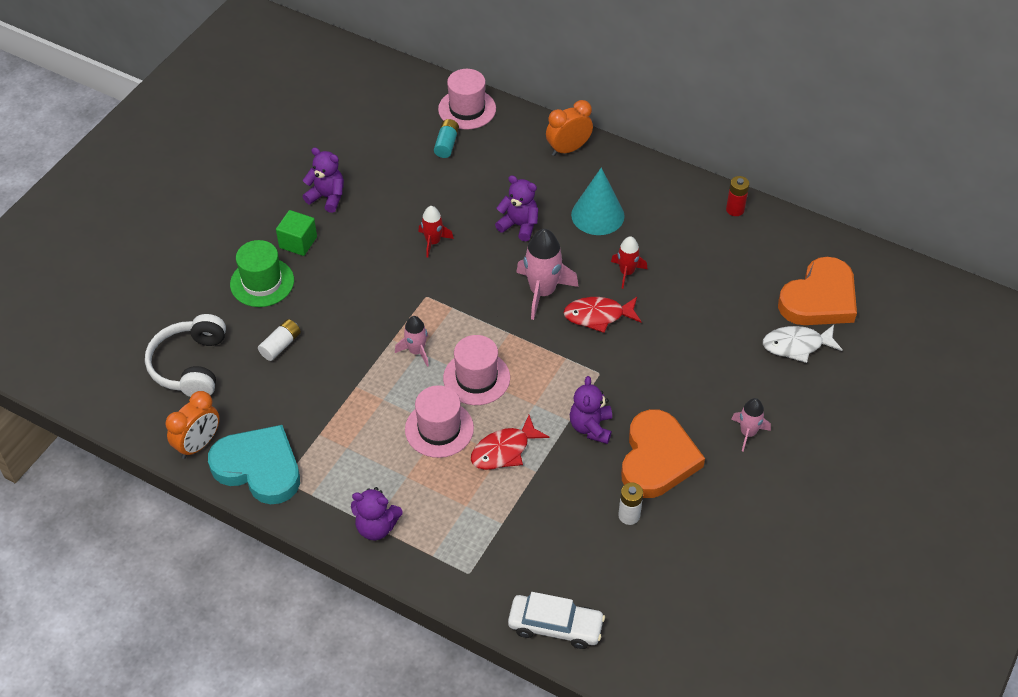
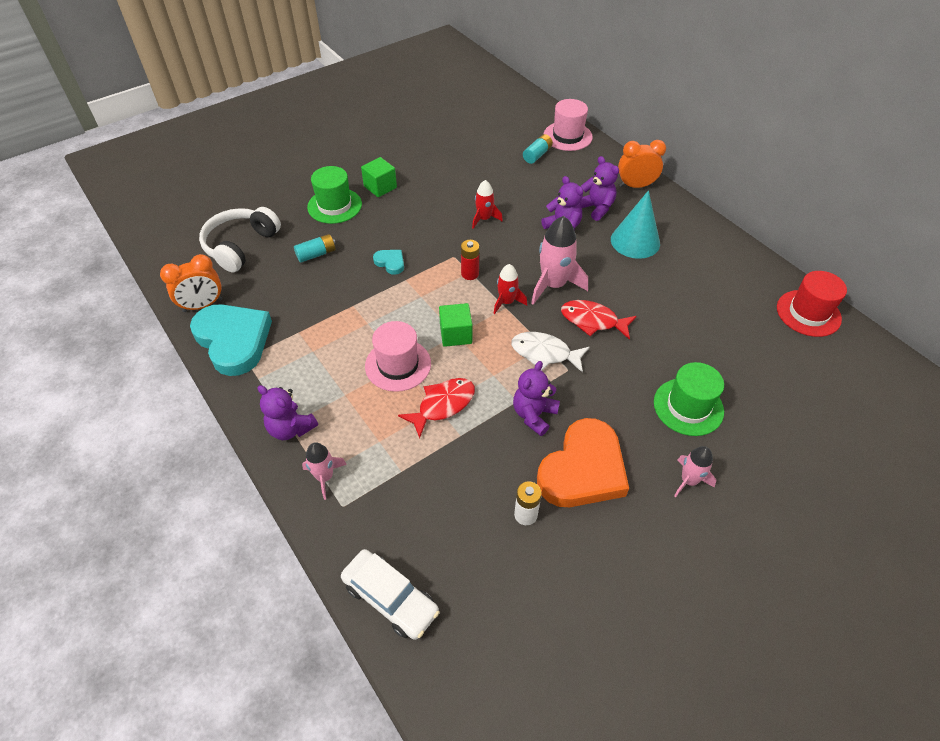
camera: 25 degrees right, 0 degrees up
white battery [258,319,301,361] -> turquoise battery [294,234,336,263]
purple teddy bear [303,147,344,213] -> purple teddy bear moved to [579,156,619,221]
pink rocket [395,316,429,367] -> pink rocket moved to [302,442,347,500]
pink hat [443,335,510,405] -> green cube [439,303,472,347]
red fish [471,415,549,470] -> red fish turned 150 degrees clockwise [398,378,475,439]
red rocket [611,236,647,289] -> red rocket moved to [493,264,527,314]
red battery [726,176,750,216] -> red battery moved to [461,240,480,280]
white fish [763,325,843,363] -> white fish moved to [511,332,590,373]
orange heart [778,257,857,325] -> none
none -> turquoise heart [373,250,404,275]
none -> green hat [654,362,724,436]
none -> red hat [777,271,847,337]

